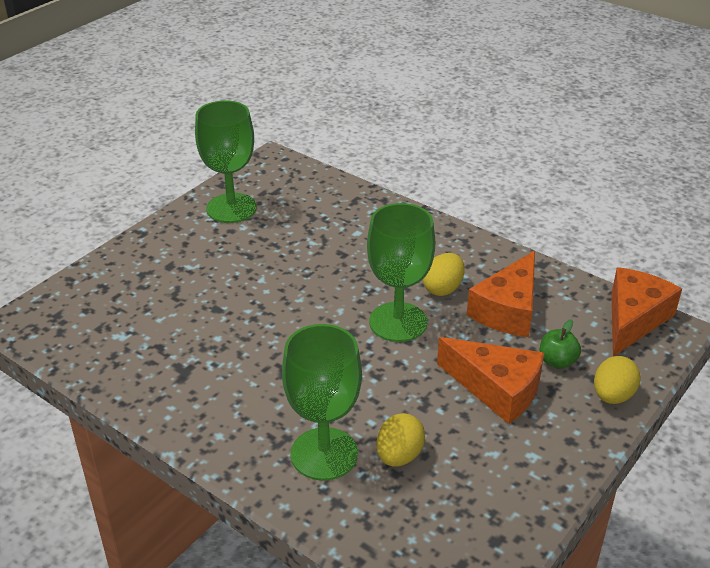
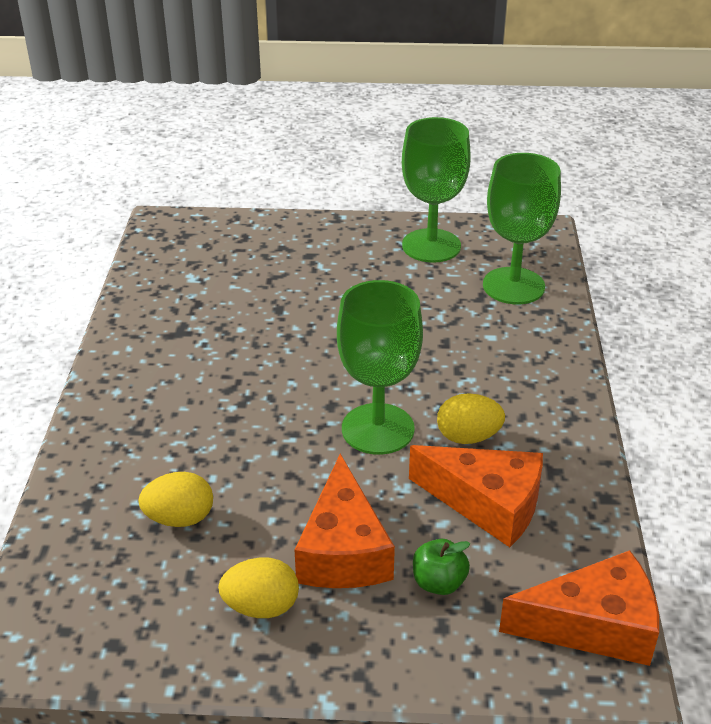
camera: 55 degrees right, 0 degrees up
green goblet [282,324,362,481] -> green goblet moved to [483,153,561,304]
orange cheese [467,250,535,337] -> orange cheese turned 150 degrees counterclockwise [409,445,543,547]
yellow egg [594,356,641,404] -> yellow egg moved to [218,557,299,618]

